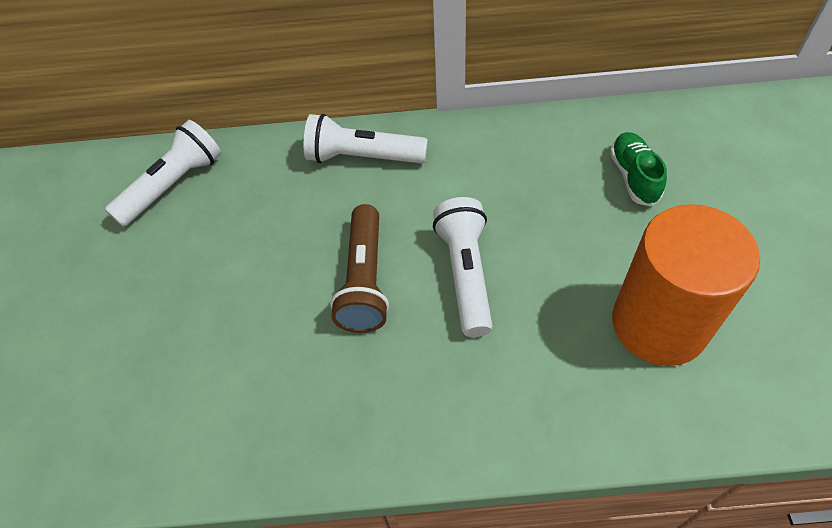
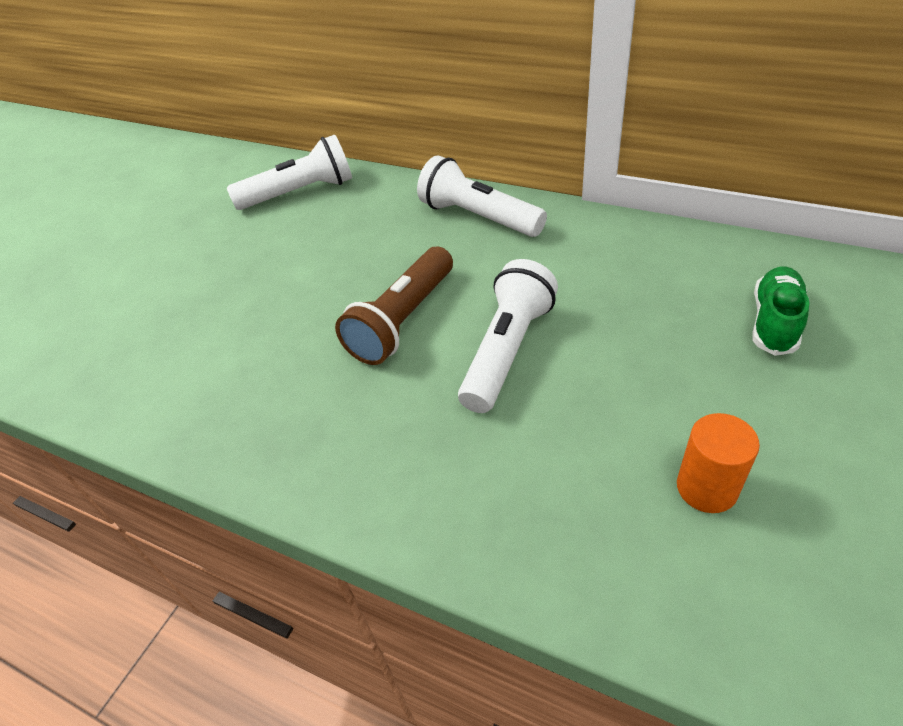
camera: 30 degrees right, 10 degrees down
orange cylinder [612,204,760,366] -> orange cylinder [677,413,760,513], size x0.45

